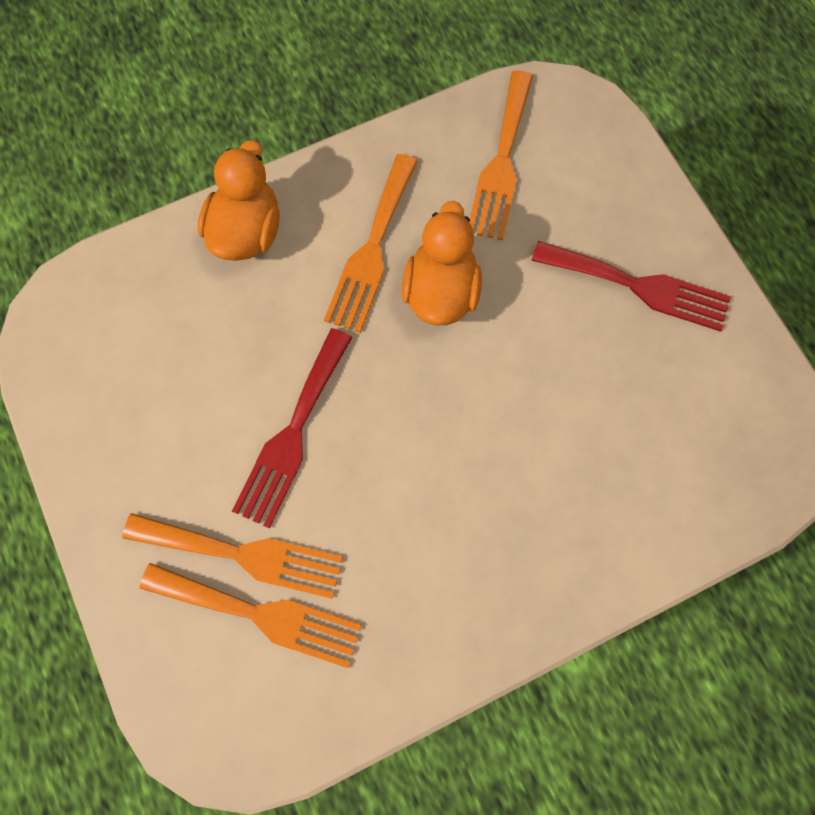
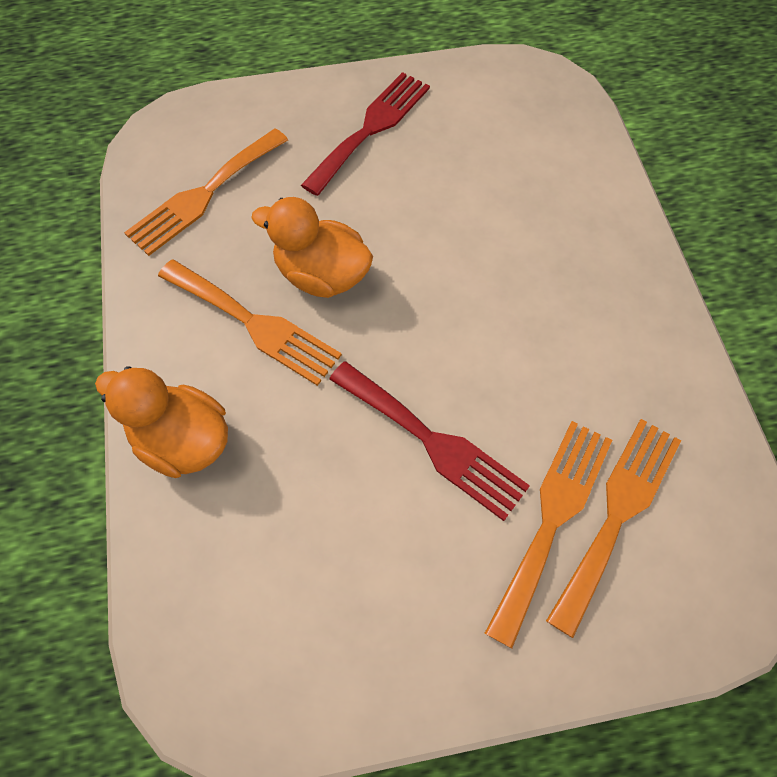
camera: 75 degrees left, 10 degrees down
orange fork [469,70,533,241] -> orange fork turned 105 degrees clockwise [124,129,288,256]

